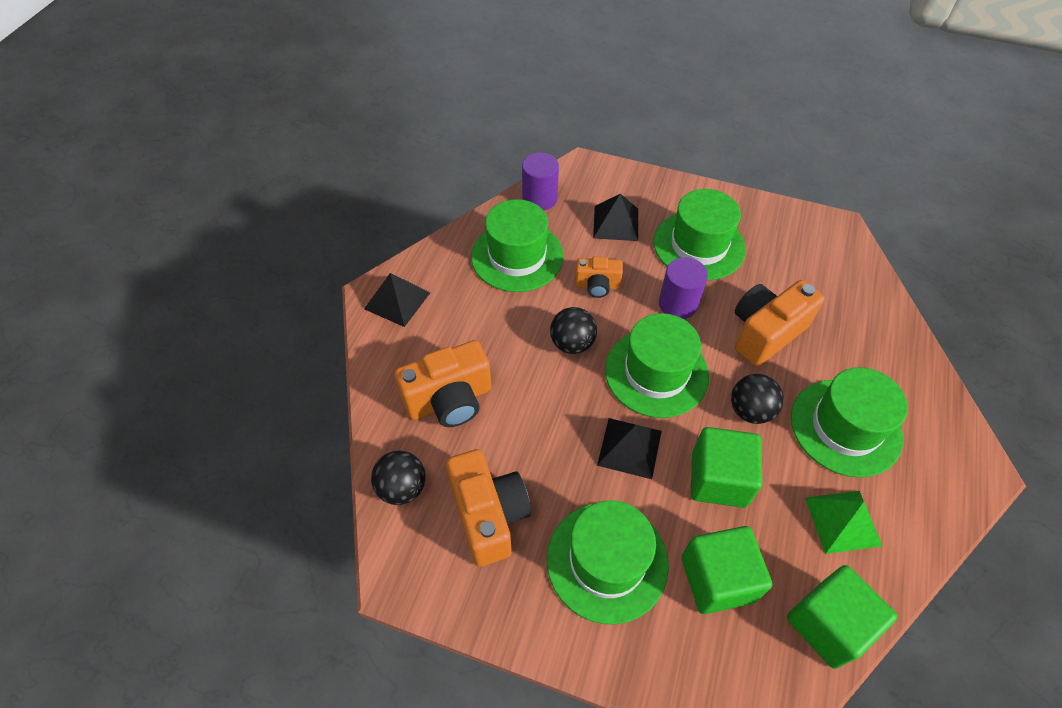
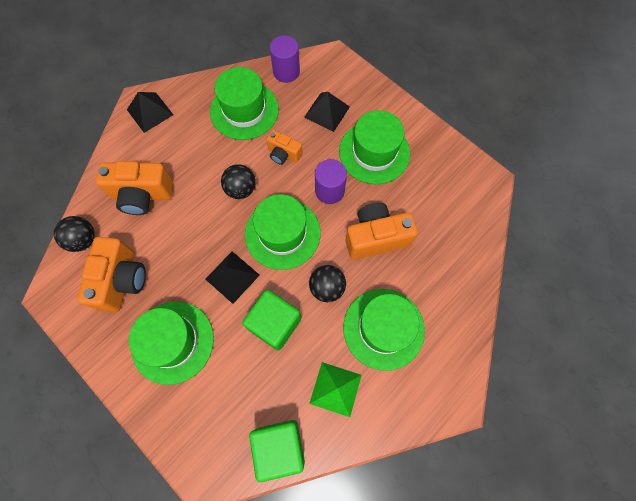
camera: 25 degrees right, 15 degrees up
green cube [681,526,772,614] -> none

